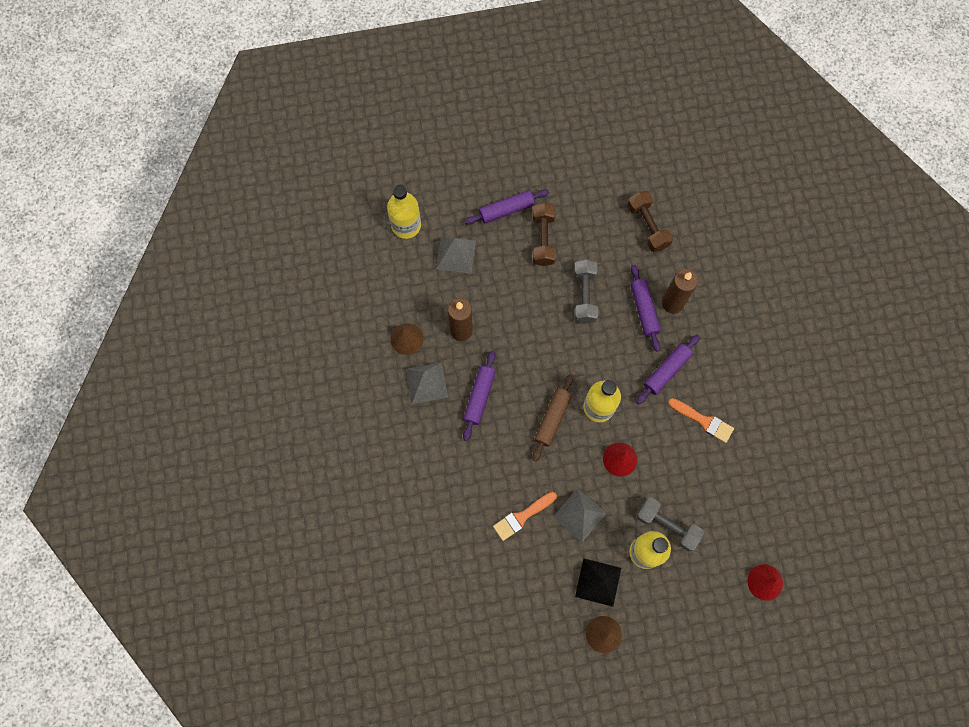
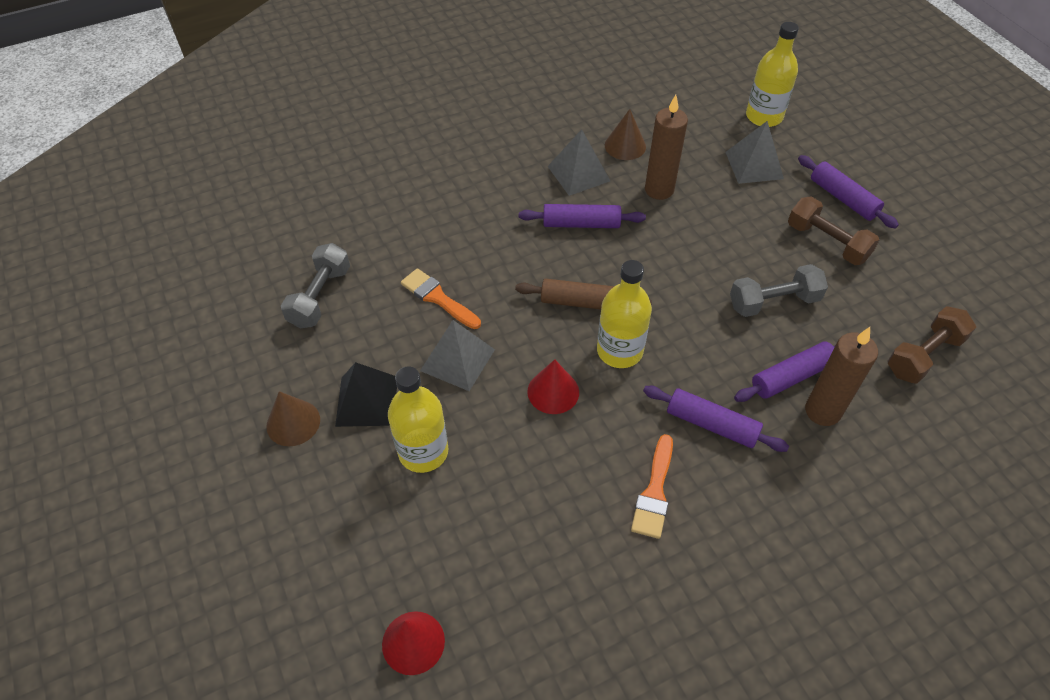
camera: 75 degrees right, 20 degrees down
brown dumbbell [533,203,556,266] -> brown dumbbell turned 60 degrees clockwise [788,197,879,265]
grey dumbbell [636,497,704,551] -> grey dumbbell moved to [281,243,350,328]

